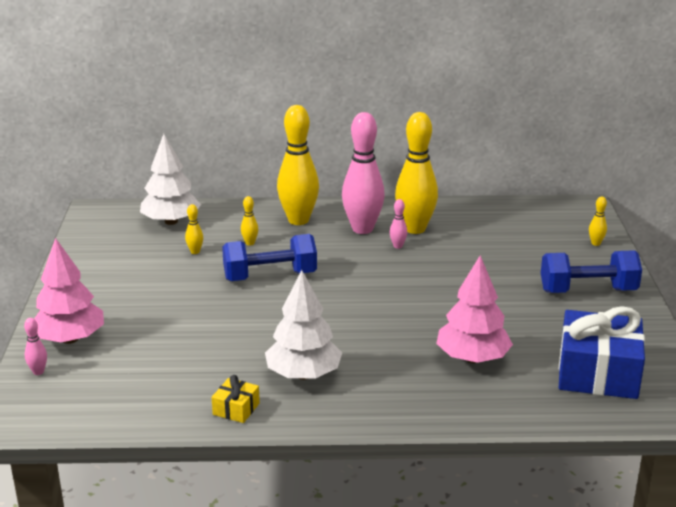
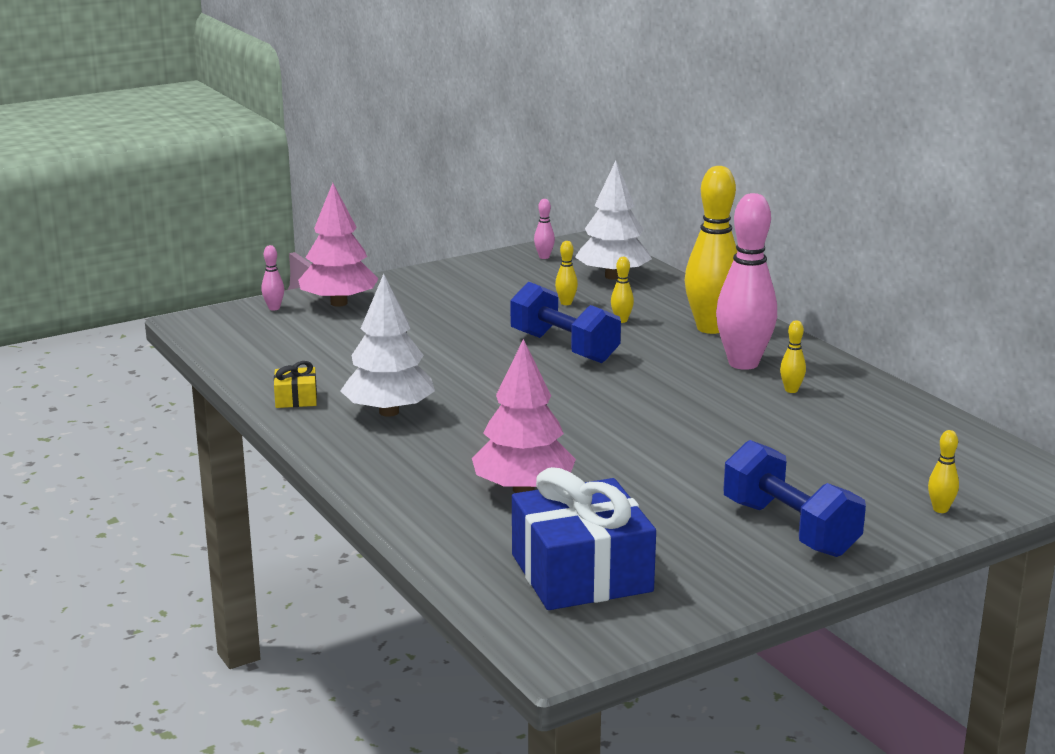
camera: 60 degrees right, 5 degrees down
pink bowling pin [390,199,407,249] -> pink bowling pin moved to [534,199,555,259]
yellow bowling pin [395,112,438,234] -> yellow bowling pin [780,320,806,393], size x0.41

